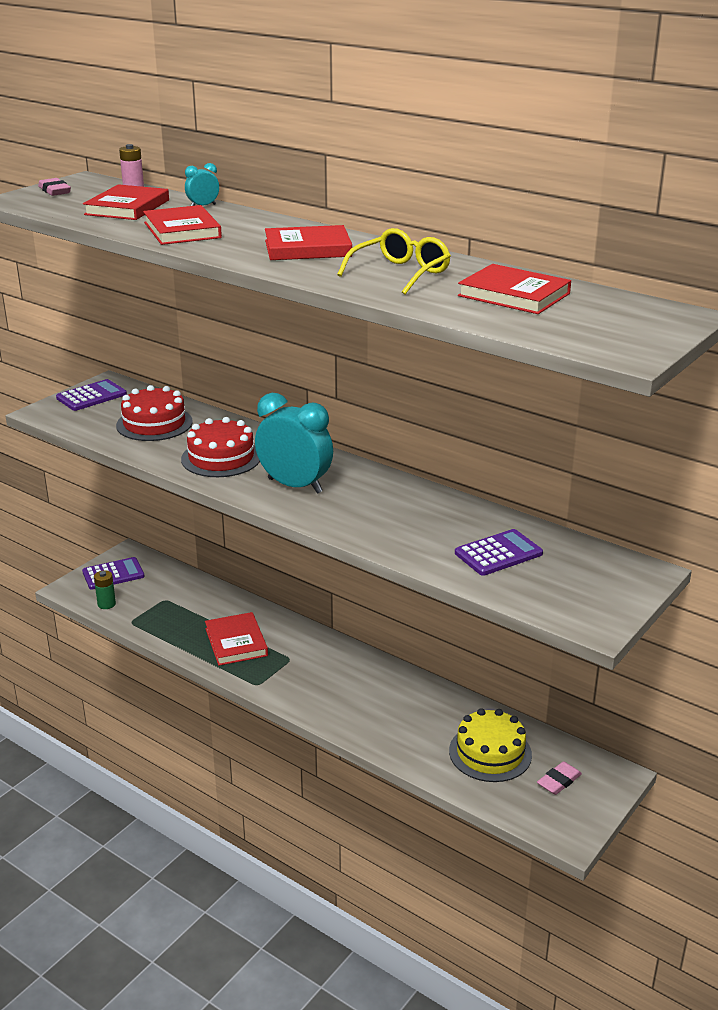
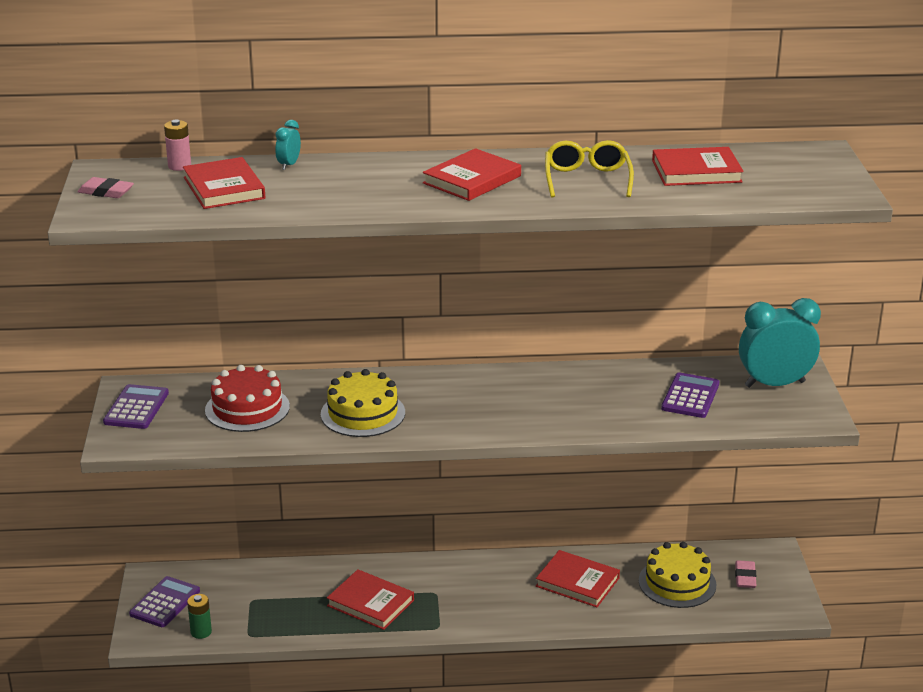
camera: 40 degrees left, 0 degrees up
red book [143,205,222,245] -> red book moved to [536,550,620,607]
red cake [181,417,260,477] -> yellow cake [321,369,405,437]
turquoise clock [255,393,333,494] -> turquoise clock moved to [739,298,821,388]

